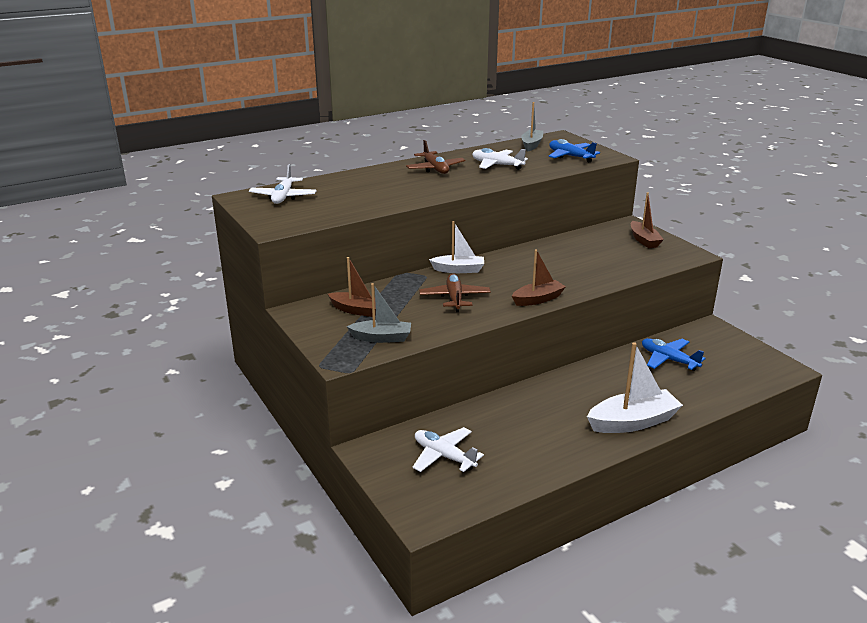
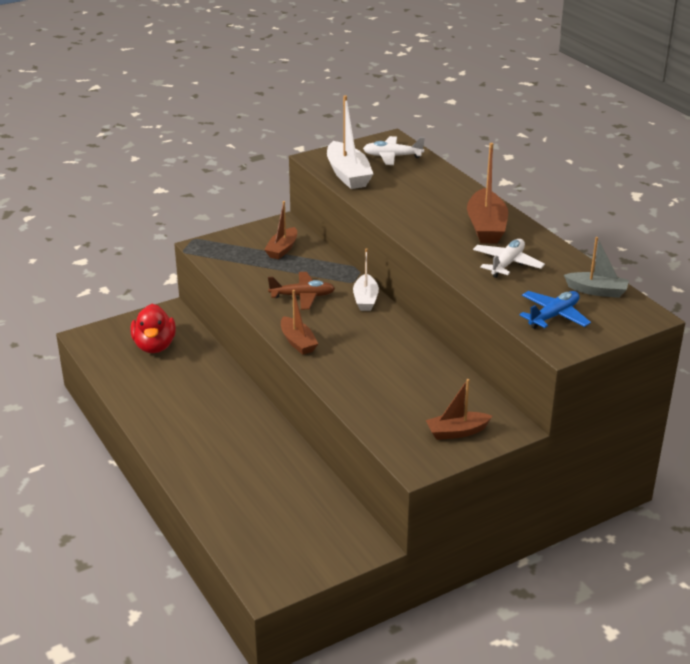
camera: 90 degrees right, 5 degrees up
grey boat [347,283,411,343] -> none
brown plane [406,140,466,174] -> brown boat [467,143,508,243]
white plane [413,427,484,472] -> red duck [131,304,176,353]
white boat [587,342,683,433] -> white boat moved to [327,95,373,189]
blue plane [642,338,706,371] -> none

